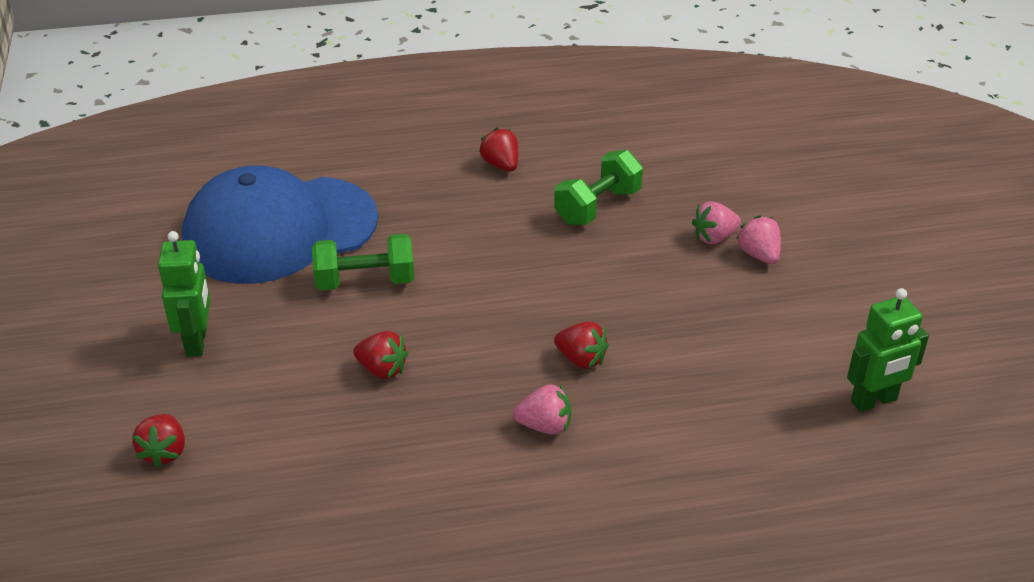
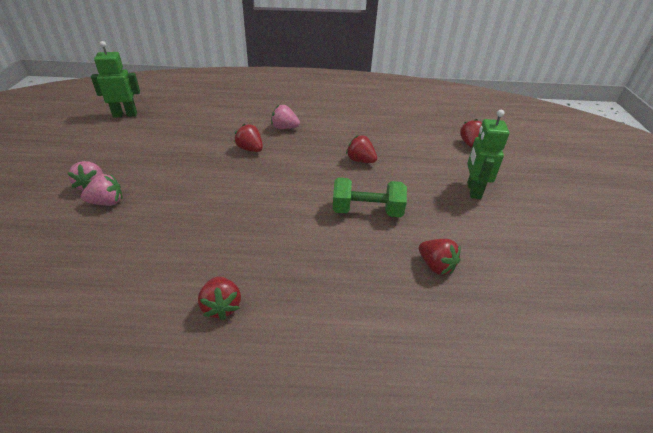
camera: 170 degrees left, 0 degrees up
blue cap [182,166,378,284] -> red strawberry [419,239,461,275]
green dumbbell [554,150,643,225] -> none

